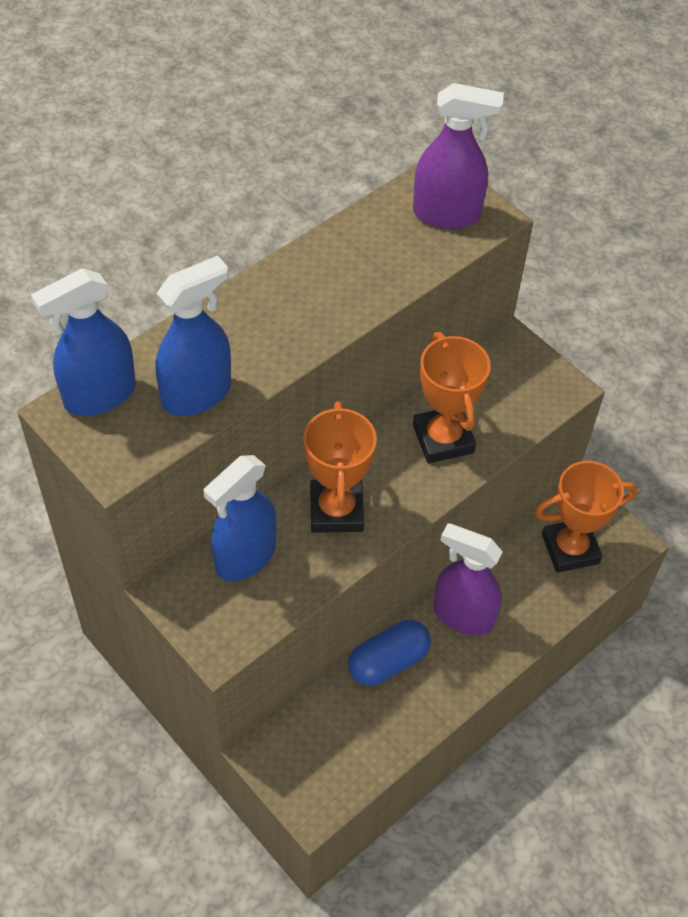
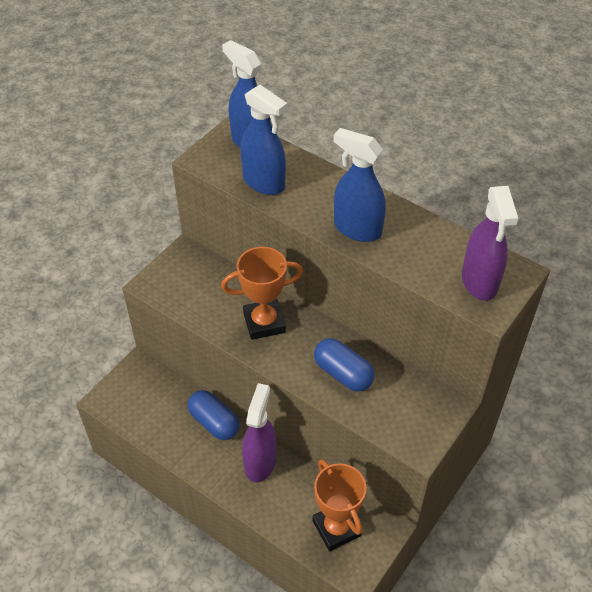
camera: 80 degrees right, 5 degrees down
blue spray bottle [204,455,276,581] -> blue spray bottle moved to [334,128,386,242]
orange trophy [413,332,490,463] -> blue capsule [314,338,374,392]

